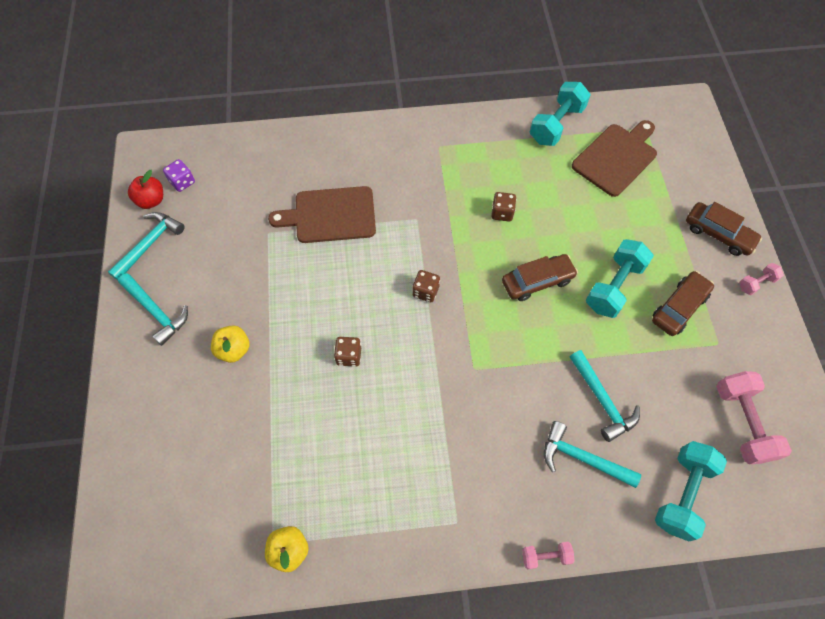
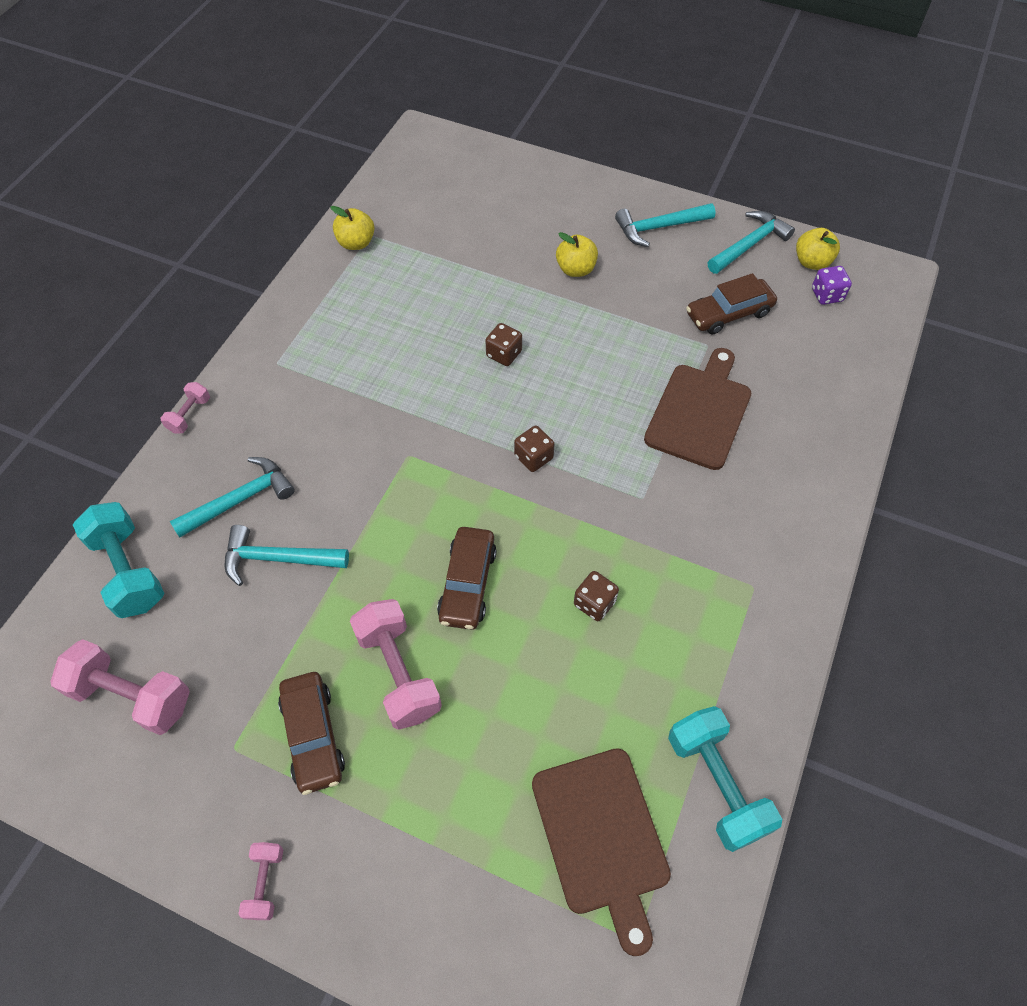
camera: 120 degrees right, 5 degrees down
turquoise hammer [108,212,185,280] -> turquoise hammer turned 105 degrees counterclockwise [708,211,795,274]
red apple [128,170,163,209] -> yellow apple [796,228,840,270]
turquoise dumbbell [586,239,654,318] -> pink dumbbell [350,599,442,730]
brown car [686,202,762,256] -> brown car moved to [686,273,777,334]

